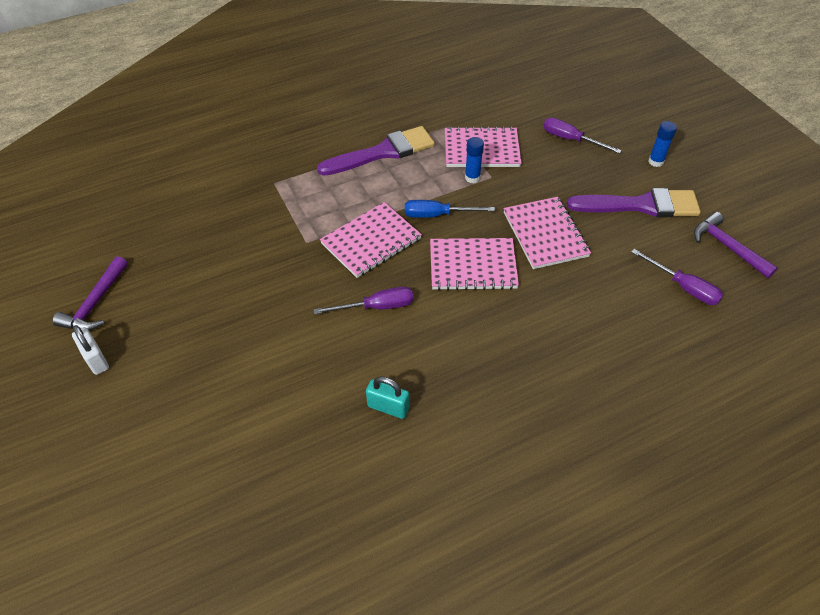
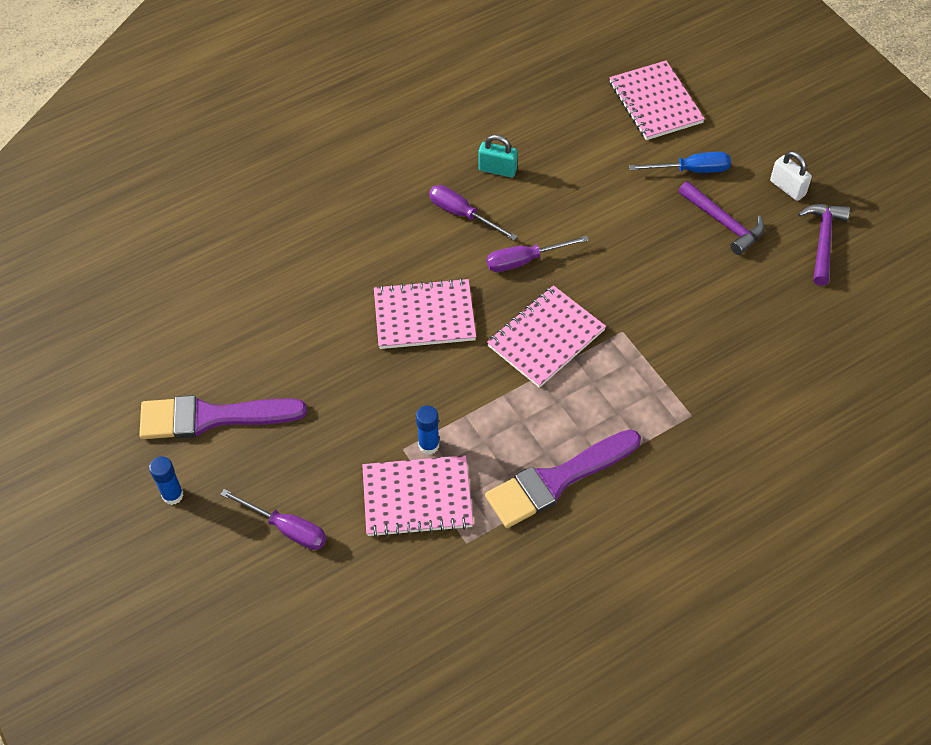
camera: 175 degrees right, 5 degrees up
blue screwdriver [405,200,495,218] -> blue screwdriver moved to [629,152,731,173]
pink notebook [503,197,591,269] -> pink notebook moved to [609,61,705,140]
purple screwdriver [631,249,723,305] -> purple screwdriver moved to [429,185,518,240]
purple hammer [694,212,778,278] -> purple hammer moved to [678,181,764,255]

